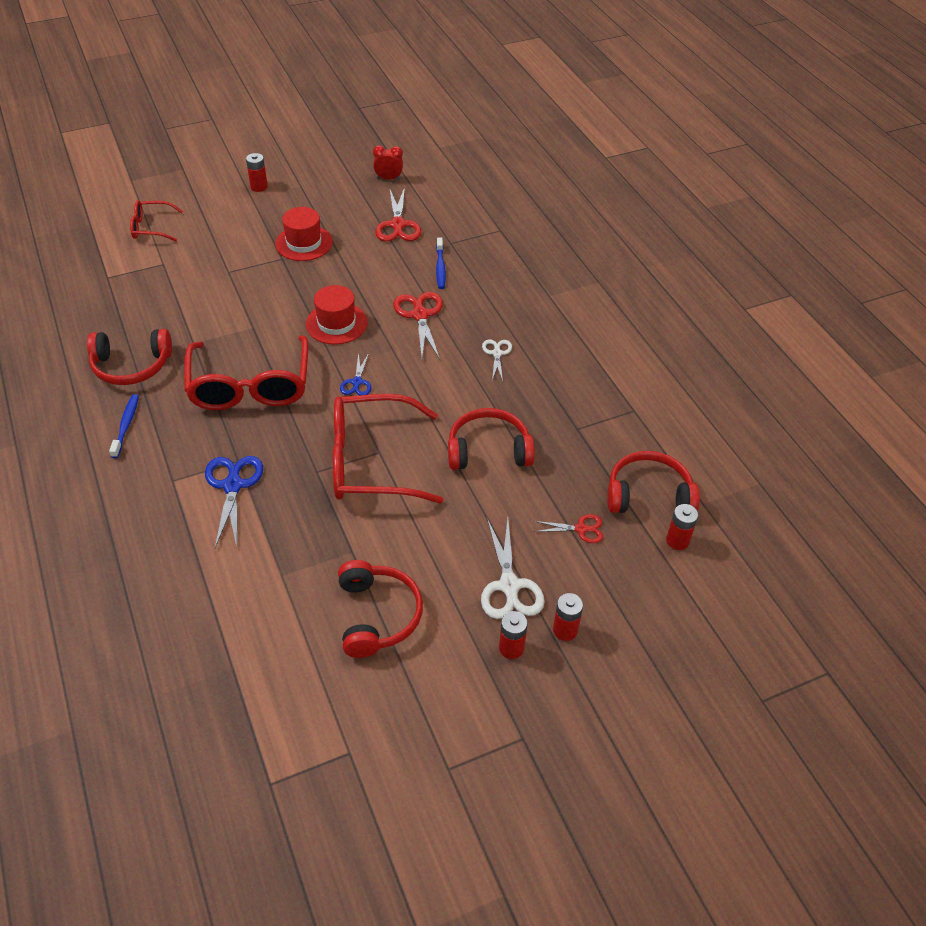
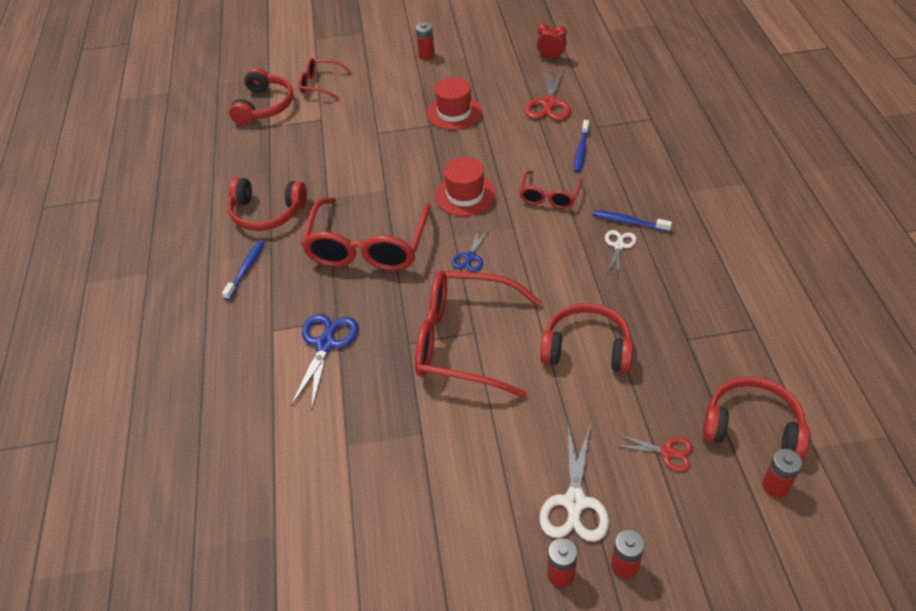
camera: 20 degrees right, 0 degrees up
red headphones [338,560,423,658] -> red headphones moved to [229,68,294,125]
red scissors [393,292,443,359] -> red glasses [519,171,582,209]
none -> blue toothbrush [593,210,672,232]

